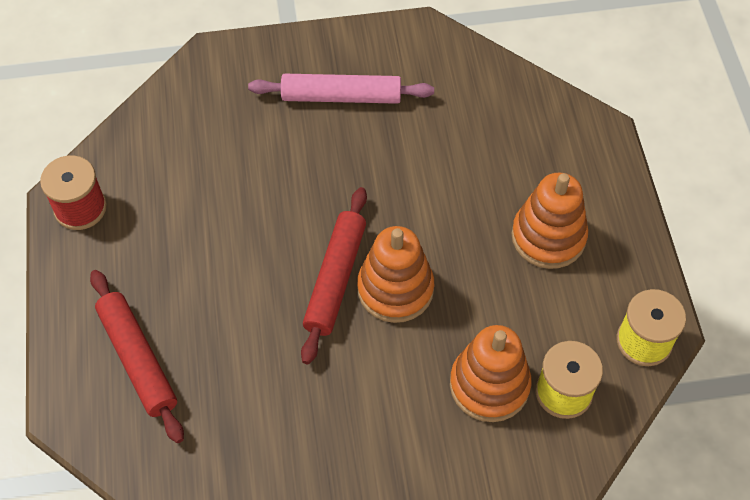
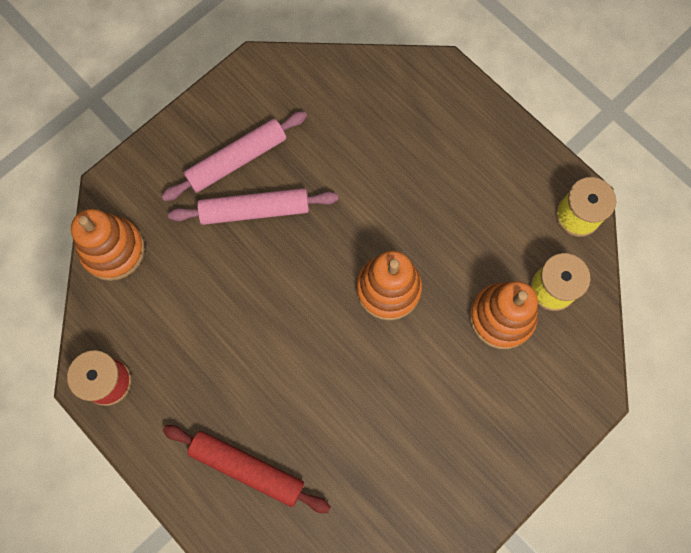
camera: 35 degrees left, 15 degrees up
red rolling pin [301,187,367,364] -> none
orange stacking toy [511,173,588,269] -> orange stacking toy moved to [71,209,145,281]
none -> pink rolling pin [168,188,338,225]

